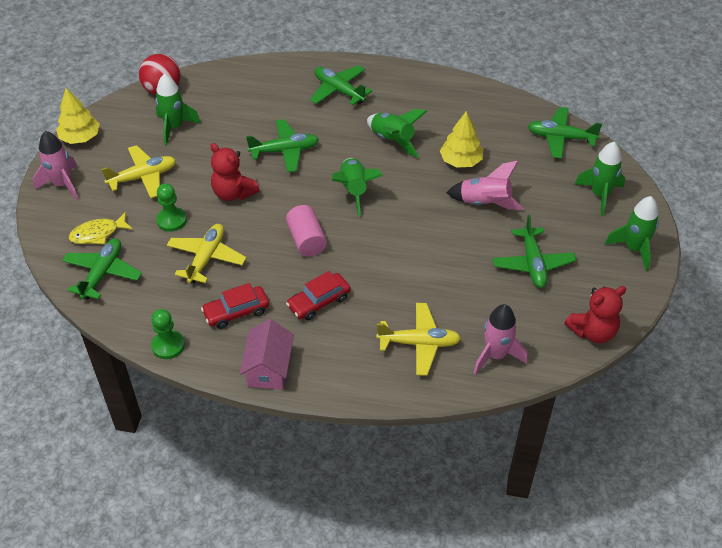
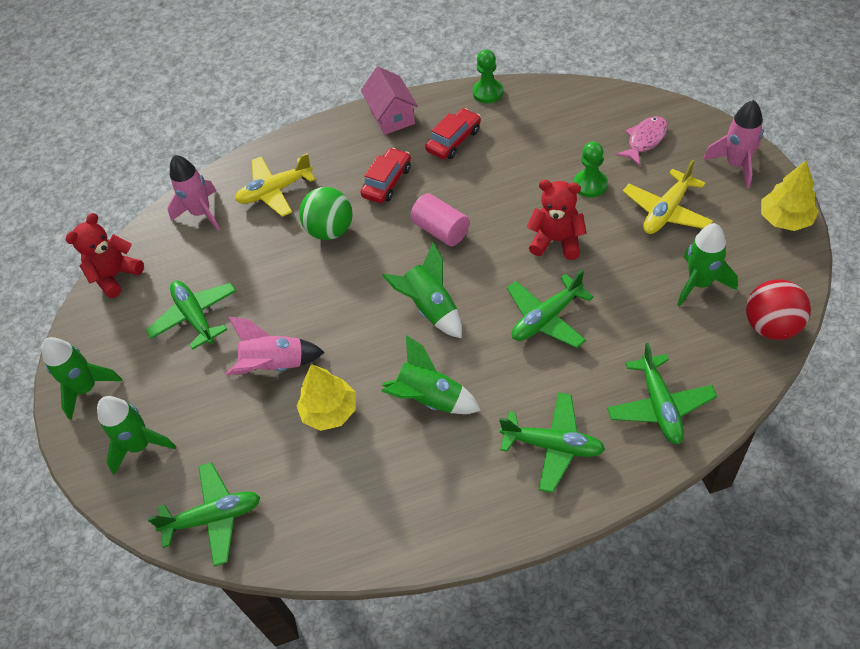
camera: 160 degrees right, 5 degrees up
green plane [62,238,142,299] -> green plane moved to [607,343,717,444]
yellow fish [69,212,133,244] -> pink fish [615,116,668,166]
yellow plane [167,224,246,283] -> none
none -> green ball [299,187,352,240]

